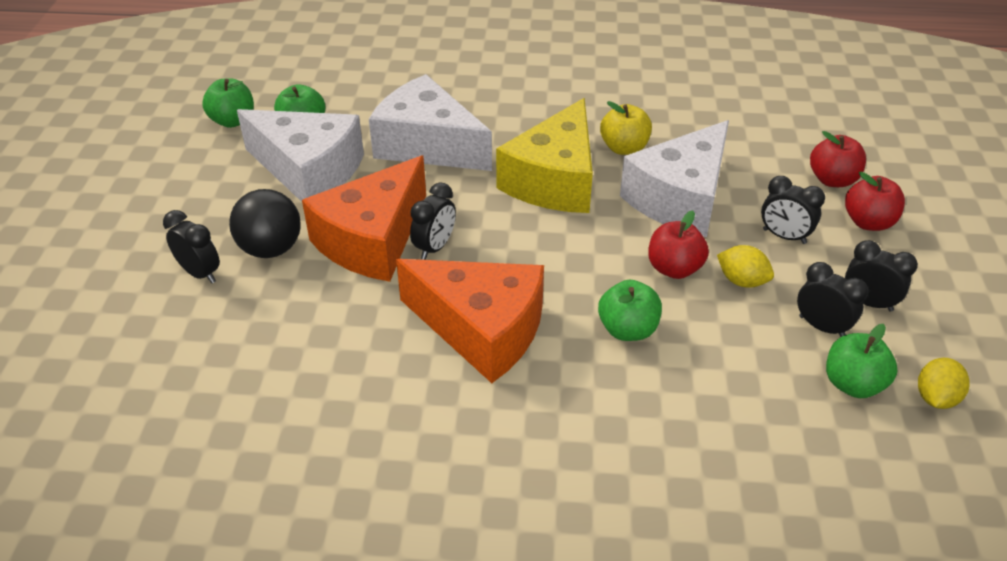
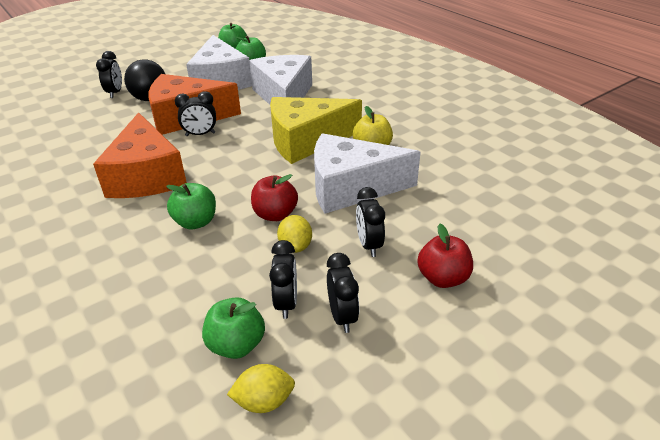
camera: 50 degrees right, 5 degrees down
red apple [810,131,866,187] -> none

